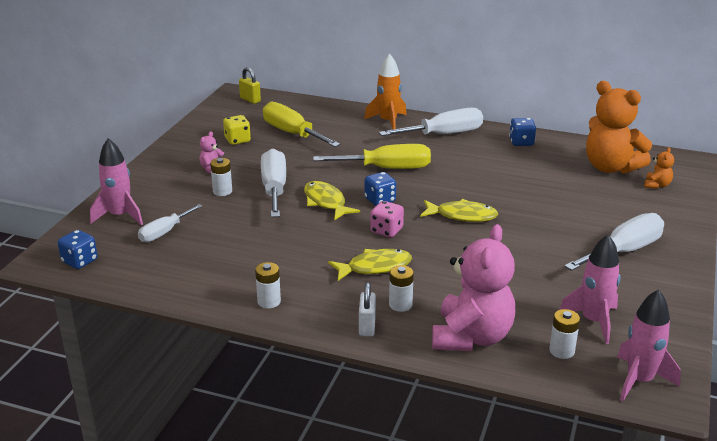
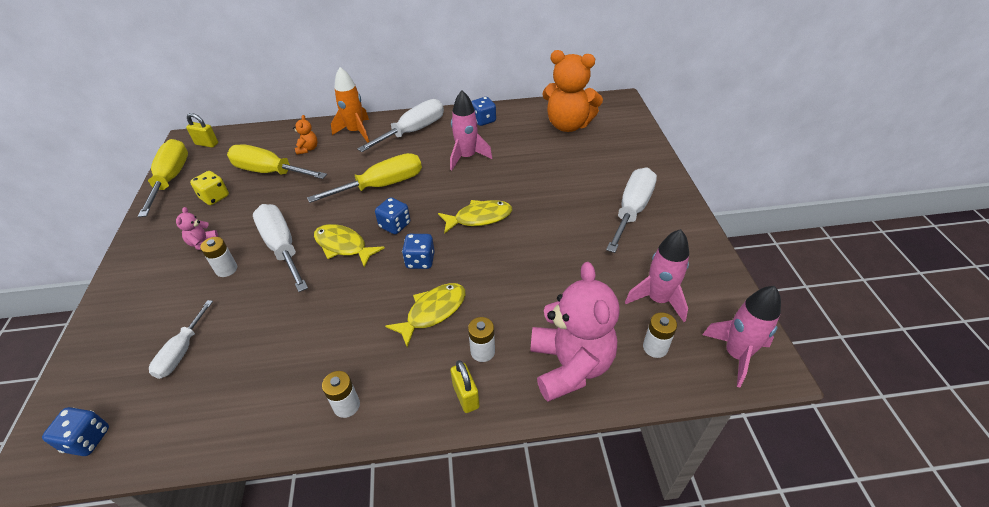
camera: 25 degrees left, 15 degrees up
pink rocket [90,138,143,225] -> pink rocket moved to [450,90,492,171]
white padlock [359,282,376,337] -> yellow padlock [450,360,480,413]
pink dice [370,201,404,237] -> blue dice [402,234,435,269]
orange teddy bear [644,147,674,189] -> orange teddy bear moved to [293,115,318,155]
none -> yellow screwdriver [138,139,188,217]

